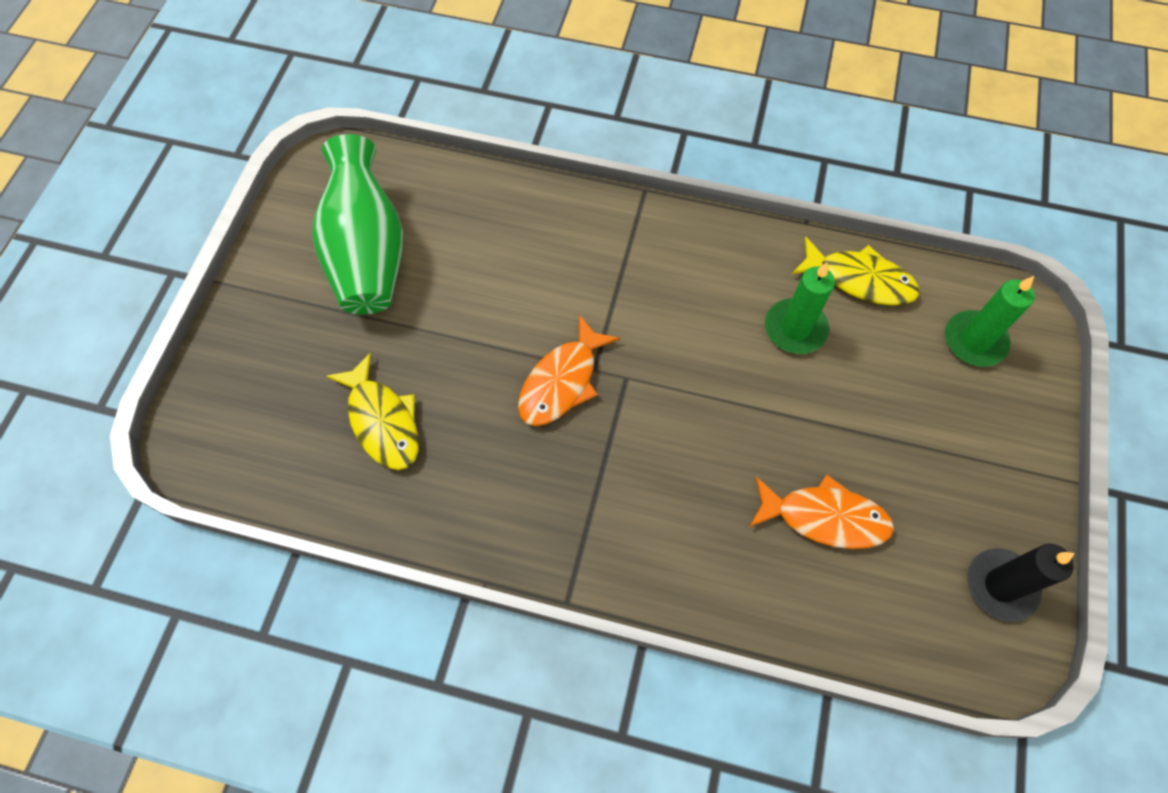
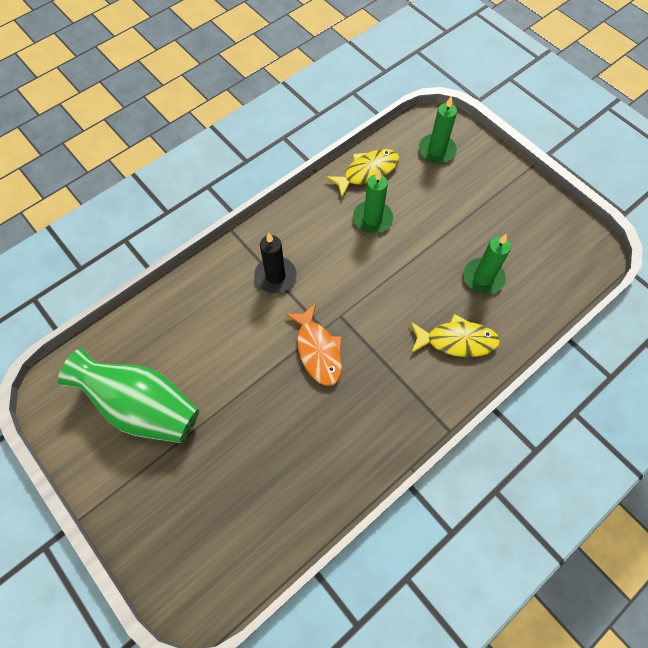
camera: 55 degrees left, 0 degrees up
yellow fish [326,352,419,470] -> yellow fish moved to [411,314,500,357]
orange fish [749,474,894,549] -> green candle [463,234,511,295]
black candle [967,544,1074,622] -> black candle moved to [254,233,296,293]

